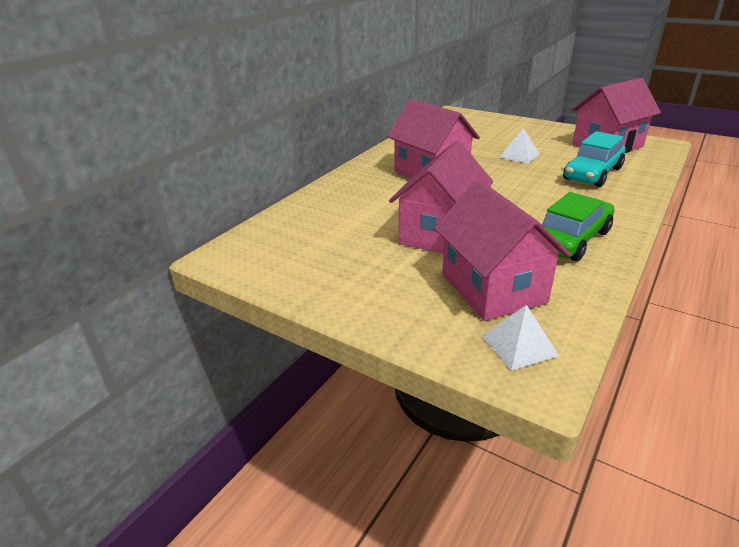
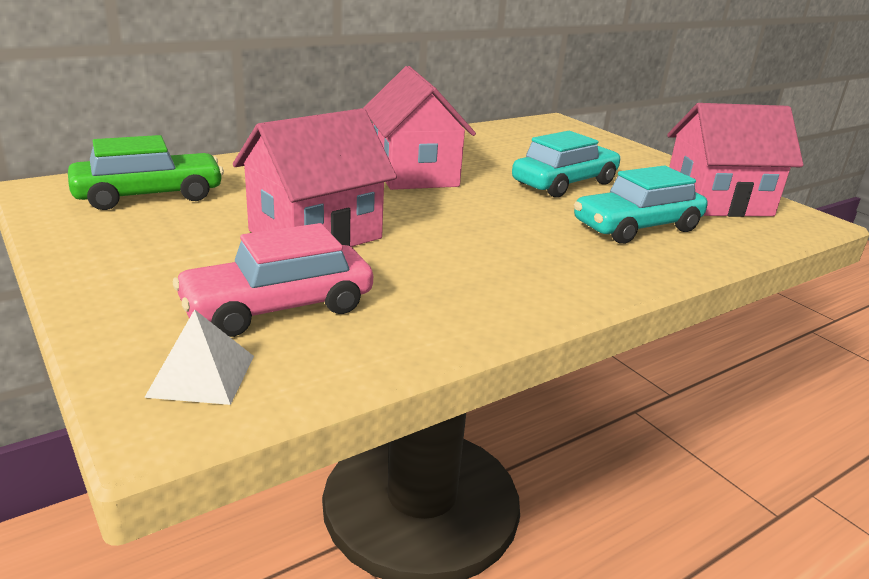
camera: 20 degrees right, 5 degrees down
pink house [434,180,571,321] -> pink car [173,223,373,337]
white pyramid [499,128,540,164] -> turquoise car [512,131,621,198]
green car [542,192,614,261] -> green car moved to [68,135,224,210]

